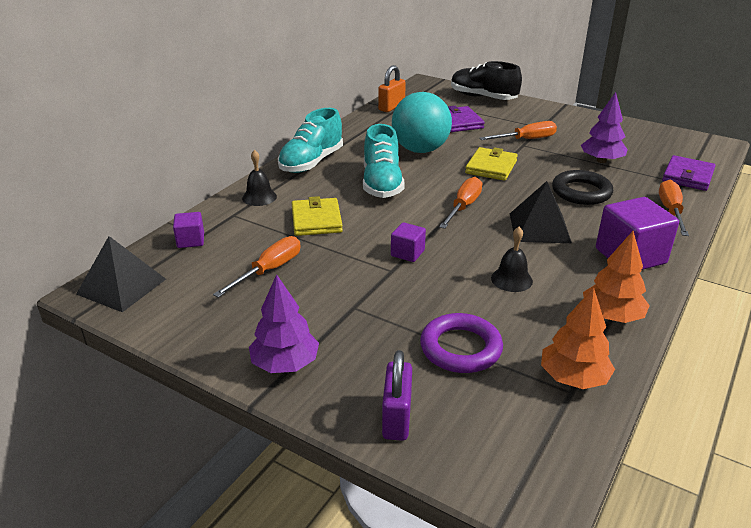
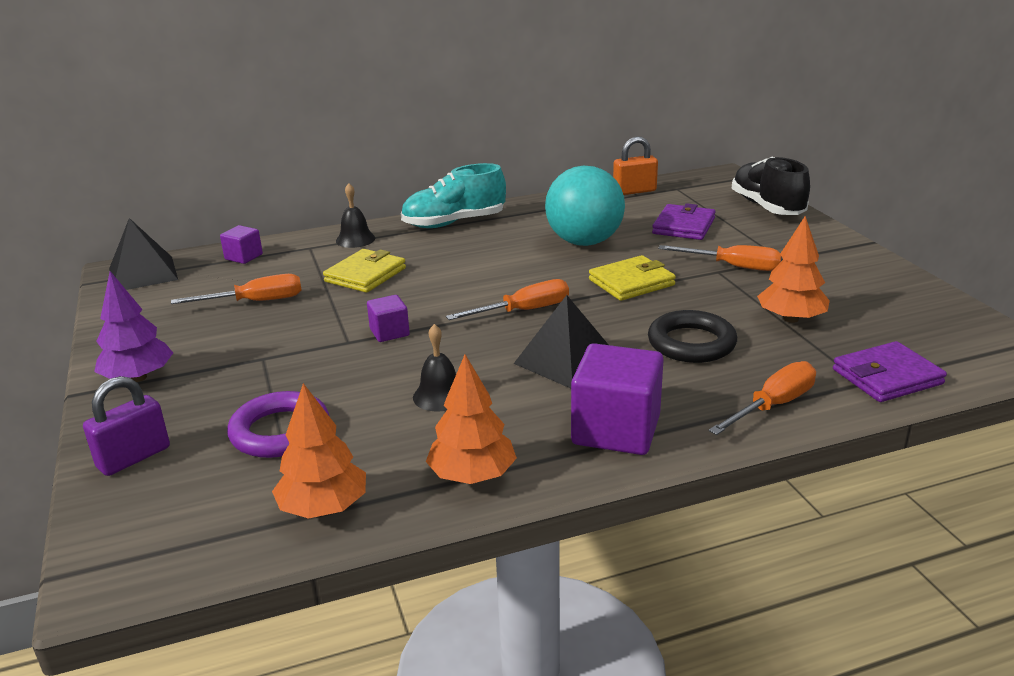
camera: 40 degrees right, 5 degrees down
turquoise shoe [363,124,404,198] -> none
purple tree [581,92,628,163] -> orange tree [757,216,830,323]

